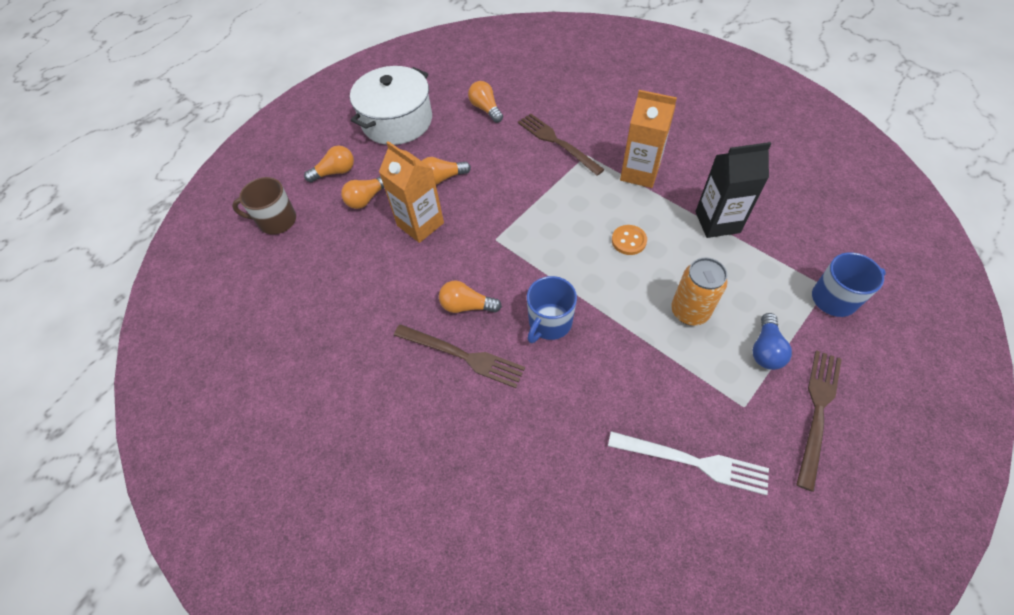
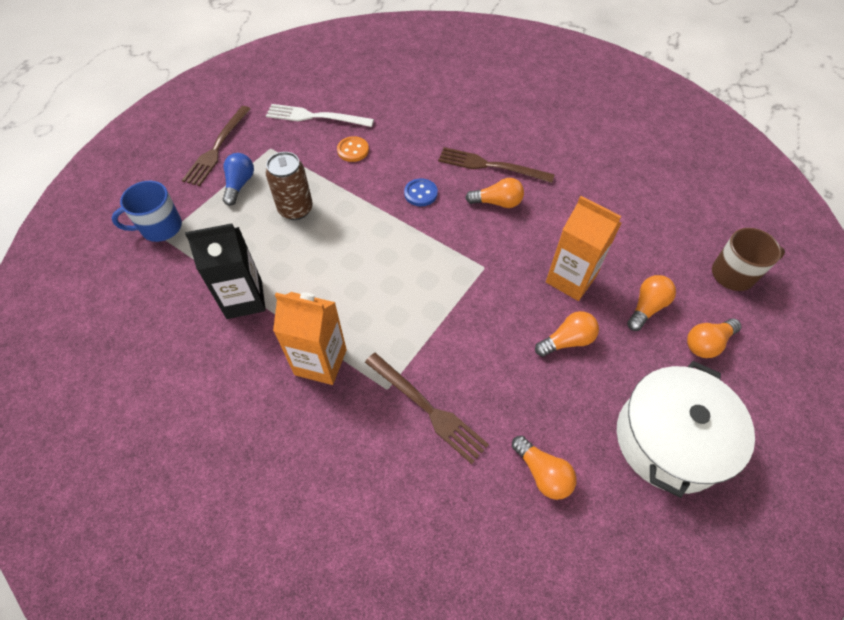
camera: 170 degrees right, 0 degrees up
blue mug [527,276,577,343] -> blue button [404,178,438,206]
orange button [612,225,647,255] -> orange button moved to [337,136,369,162]
orange can [671,257,728,325] -> brown can [266,152,313,220]

